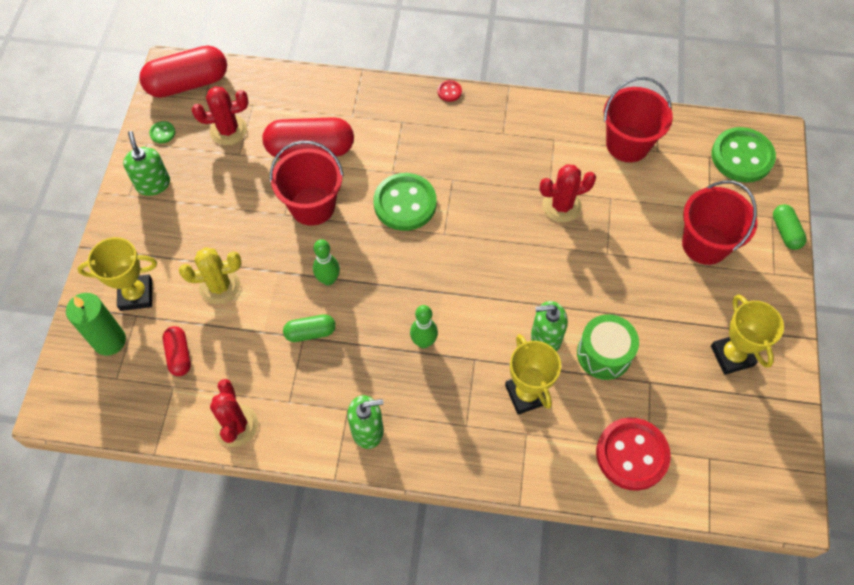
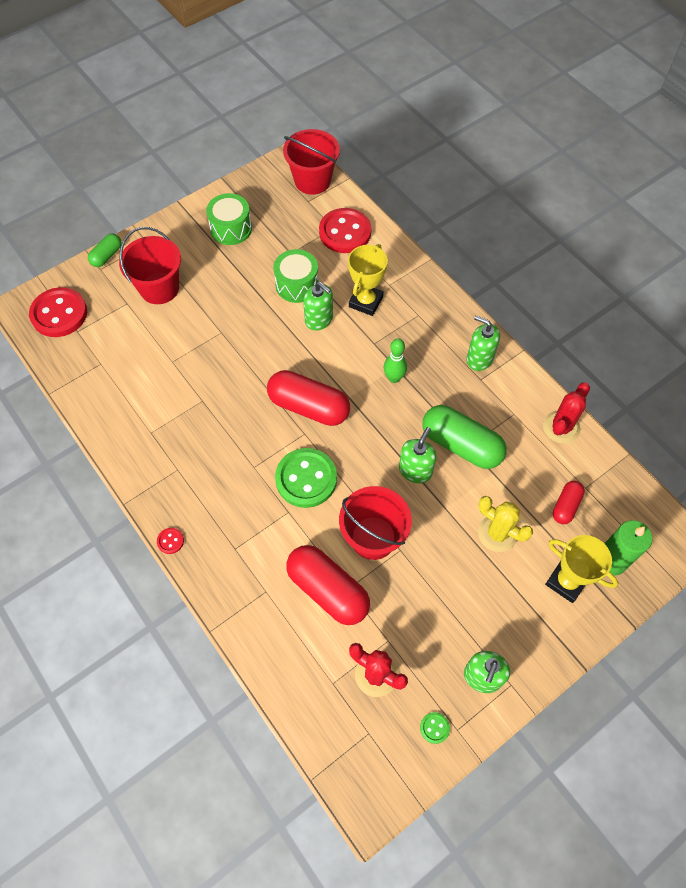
camera: 135 degrees left, 0 degrees up
red capsule [139,46,227,98] -> red capsule moved to [267,370,350,426]
green capsule [283,314,336,342] -> green capsule [422,405,507,469], size x1.90
green bowling pin [313,239,340,286] -> green soap dispenser [399,427,436,483]
red cactus [539,164,596,223] -> none
red bucket [604,77,673,162] -> red bucket moved to [283,129,340,195]
yellow trophy [711,294,784,375] -> green drum [206,193,252,245]
green button [712,127,776,183] -> red button [29,287,87,337]

